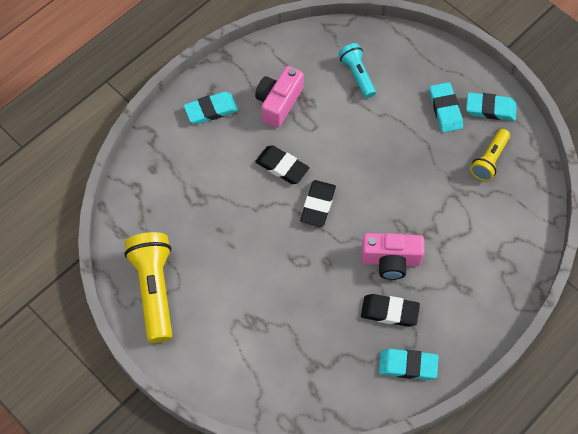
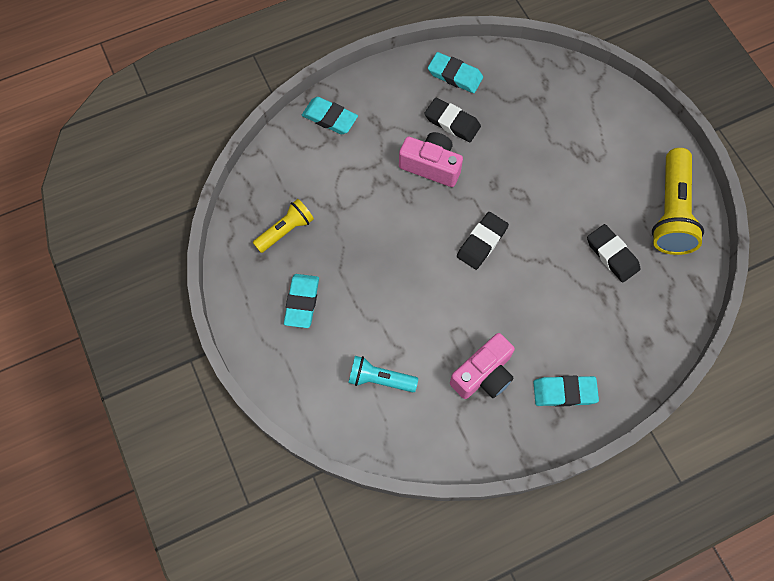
camera: 160 degrees left, 5 degrees up
black eraser [255,145,310,184] -> black eraser moved to [587,224,640,283]
turquoise flashlight [338,43,376,98] -> turquoise flashlight turned 105 degrees clockwise [348,356,418,392]
turquoise eraser [466,92,517,121] -> turquoise eraser moved to [302,97,358,134]

